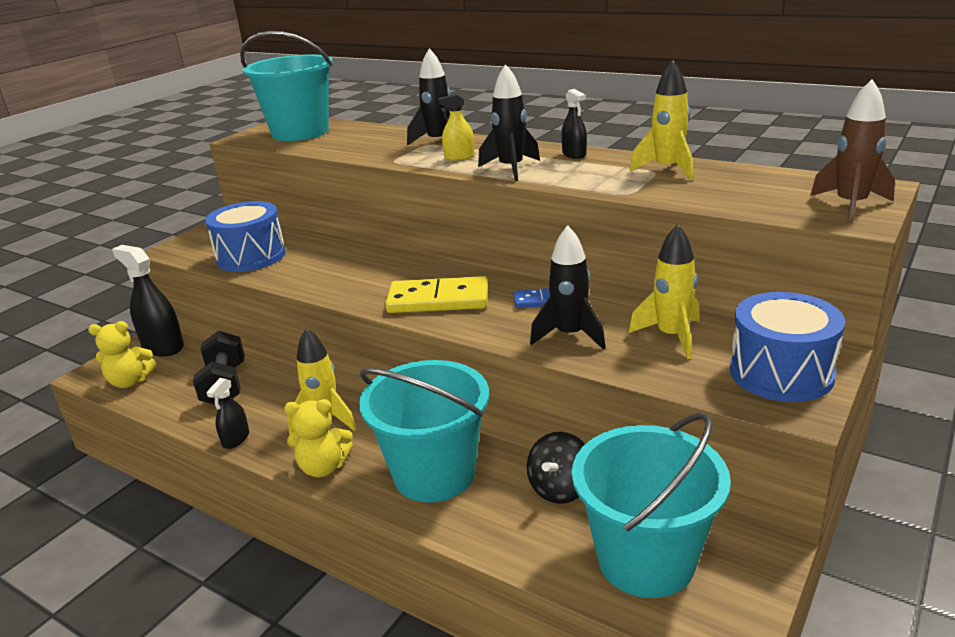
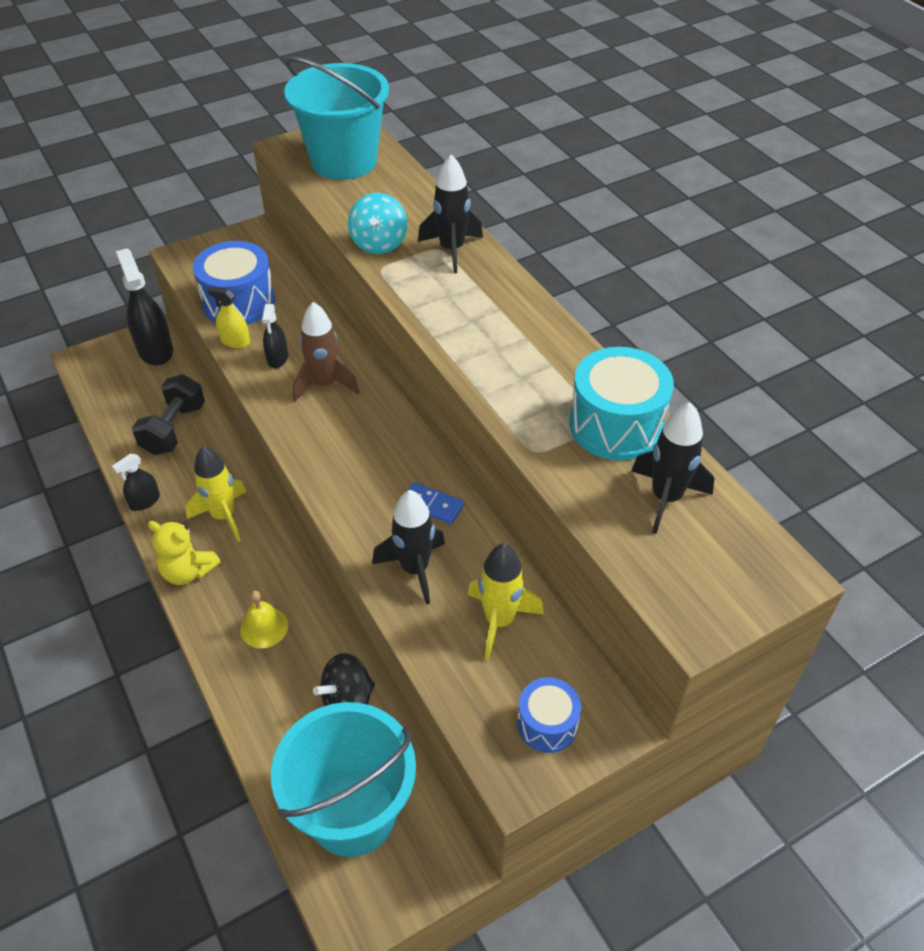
camera: 25 degrees right, 20 degrees up
yellow teddy bear [88,321,156,388] -> none
turquoise bucket [359,360,489,503] -> yellow bell [240,591,288,648]
yellow domino [385,276,488,313] -> none
yellow spray bottle [438,94,475,161] -> yellow spray bottle moved to [207,286,250,348]
black rocket [478,64,540,181] -> black rocket moved to [631,402,714,534]
black spray bottle [562,89,587,159] -> black spray bottle moved to [262,304,288,368]
yellow rocket [630,60,693,181] -> turquoise drum [570,347,674,461]
blue drum [730,292,845,402] -> blue drum [517,677,581,753], size x0.59
brown rocket [810,79,895,223] -> brown rocket moved to [293,302,360,402]
none -> turquoise spinning top [348,193,407,254]

